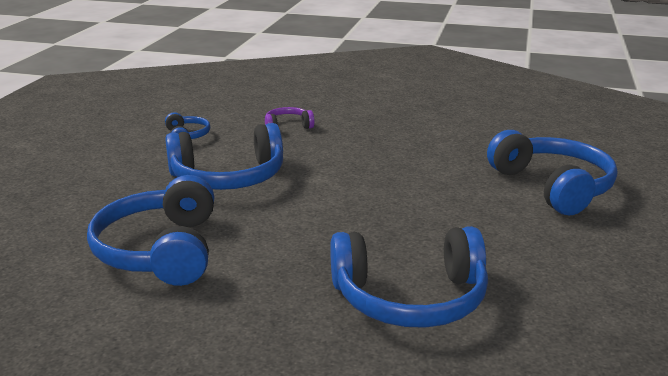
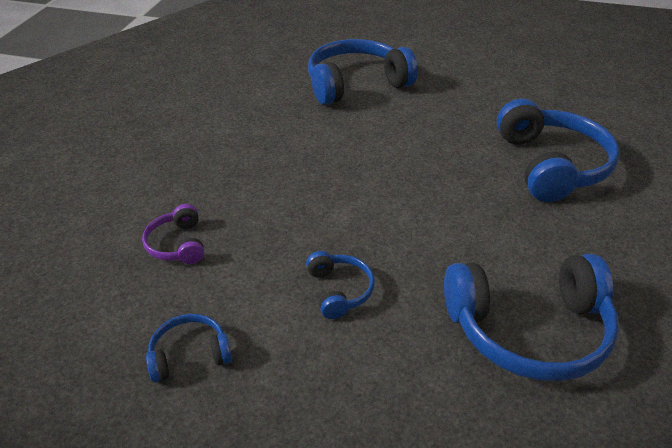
camera: 90 degrees left, 15 degrees up
blue headphones [165,123,283,190] -> blue headphones [306,251,375,319], size x0.48

